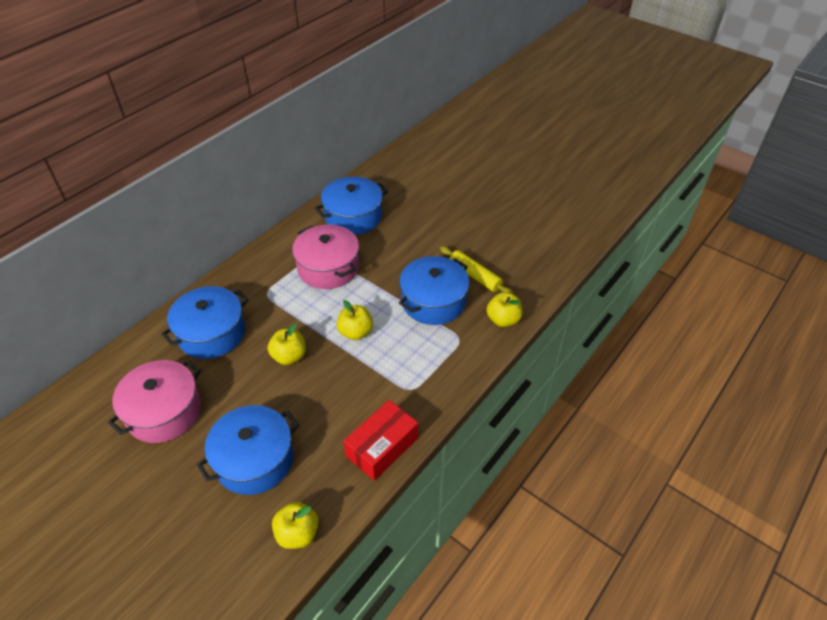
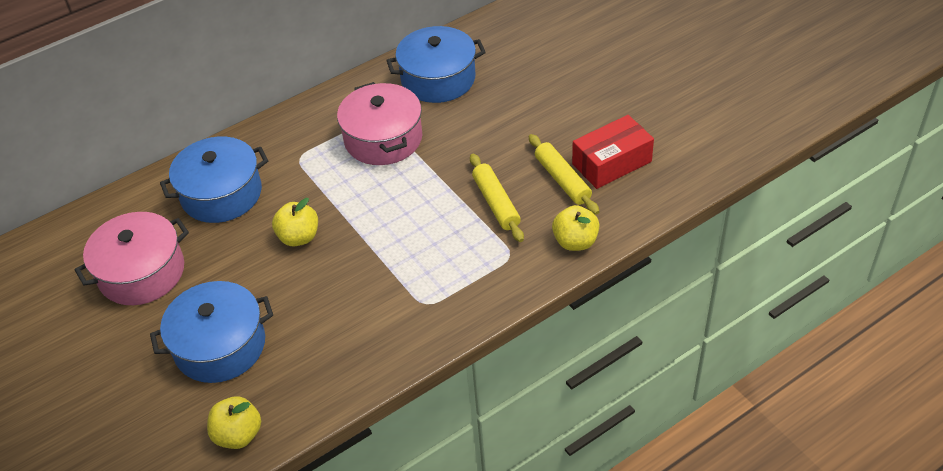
camera: 20 degrees right, 0 degrees up
yellow apple [337,300,373,340] -> none
red box [343,400,418,481] -> red box moved to [572,115,654,189]
blue pot [399,256,469,325] -> yellow rolling pin [470,154,524,242]

